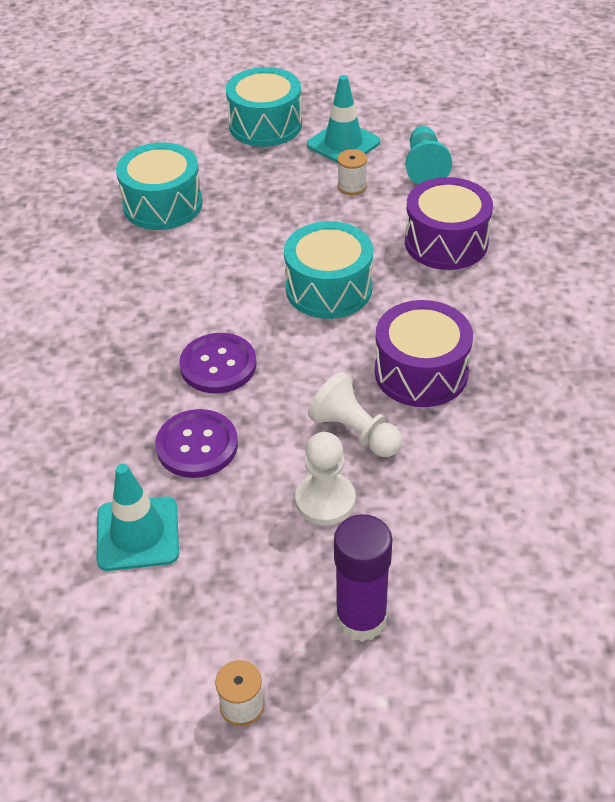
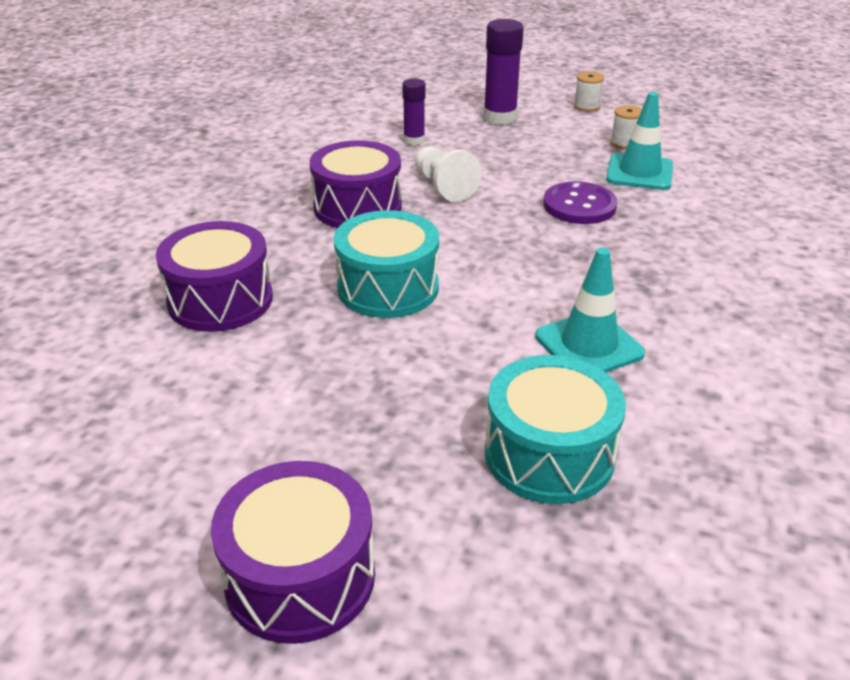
camera: 160 degrees left, 10 degrees down
purple button [179,333,257,393] -> none
turquoise drum [226,67,302,147] -> purple drum [211,461,375,644]
white pawn [295,432,356,525] -> none
turquoise traffic cone [307,75,380,163] -> turquoise traffic cone moved to [535,248,645,372]
white spool [337,149,367,195] -> white spool moved to [610,105,642,149]
turquoise pawn [405,126,452,185] -> none
none -> purple glue stick [402,78,425,145]

